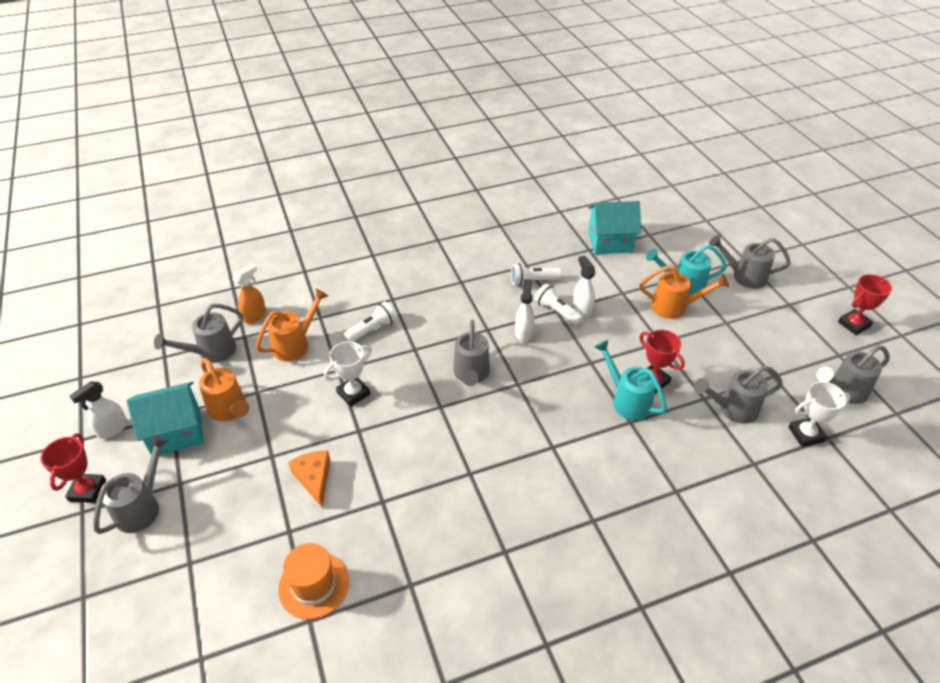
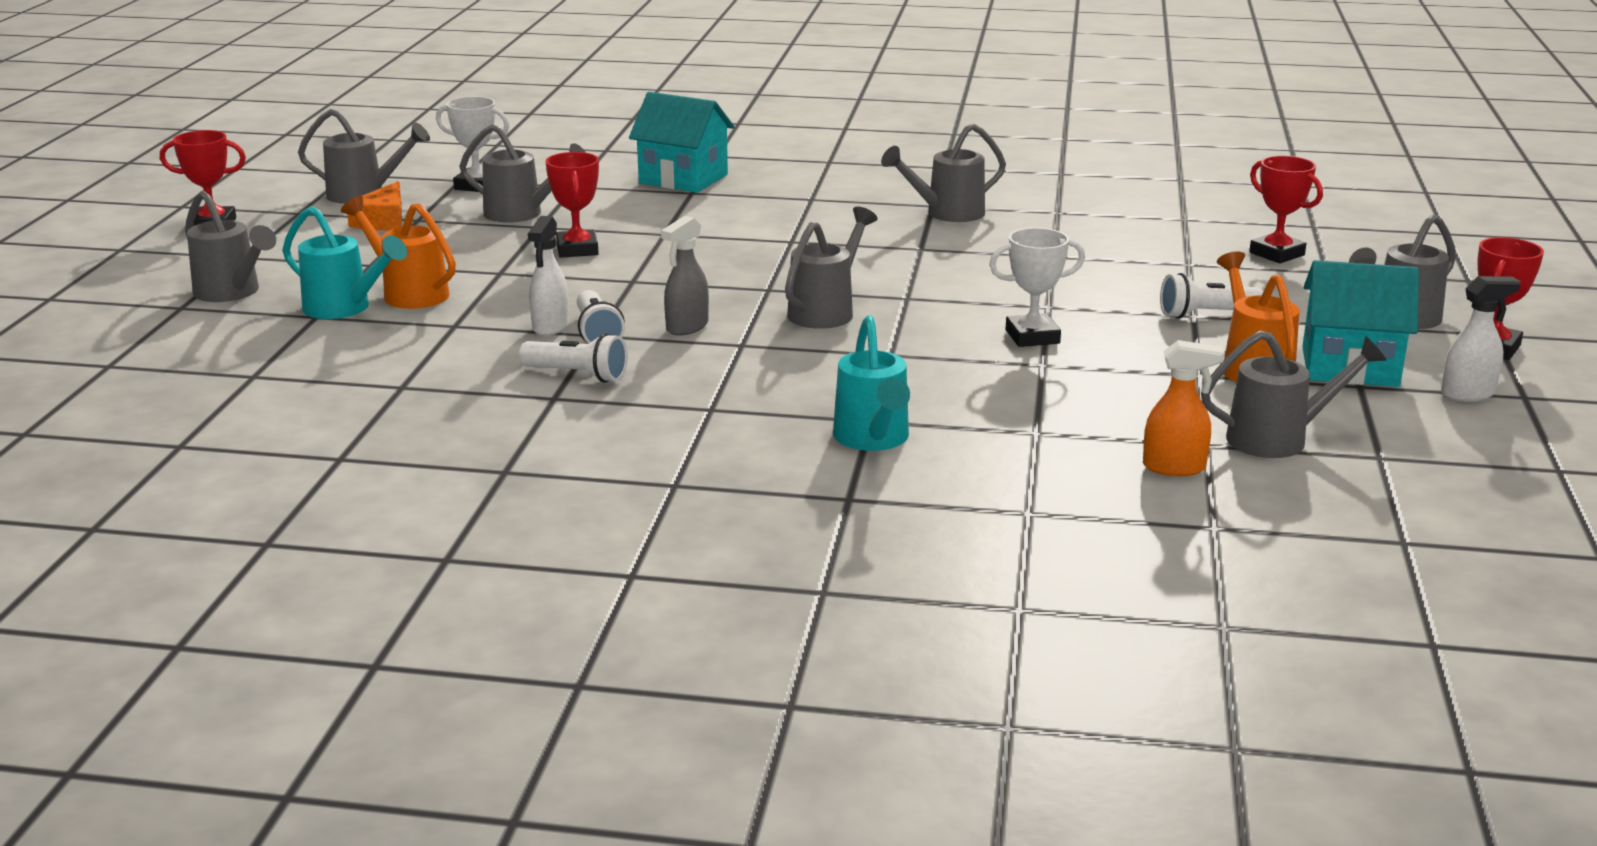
camera: 150 degrees left, 20 degrees down
orange spray bottle [233,263,266,324] -> orange spray bottle turned 150 degrees counterclockwise [1143,340,1224,476]
orange watering can [256,288,328,361] -> none
orange hat [278,543,349,620] -> none
orange cheese [288,450,331,507] -> orange cheese moved to [347,181,402,230]
white flashlight [344,302,397,342] -> white flashlight moved to [1160,273,1263,319]
white spray bottle [515,279,535,342] -> grey spray bottle [661,216,709,336]
turquoise house [588,201,641,254] -> turquoise house moved to [629,92,735,193]
turquoise watering can [594,340,667,420] -> turquoise watering can moved to [833,315,910,451]
none -> grey watering can [881,123,1006,222]
none -> red trophy [1249,156,1323,263]

